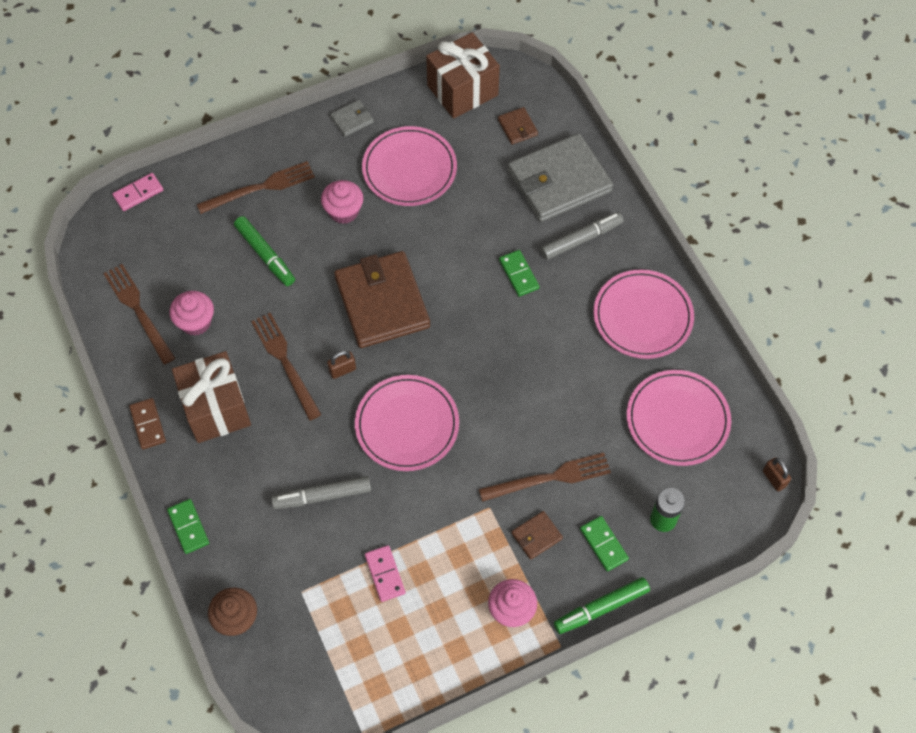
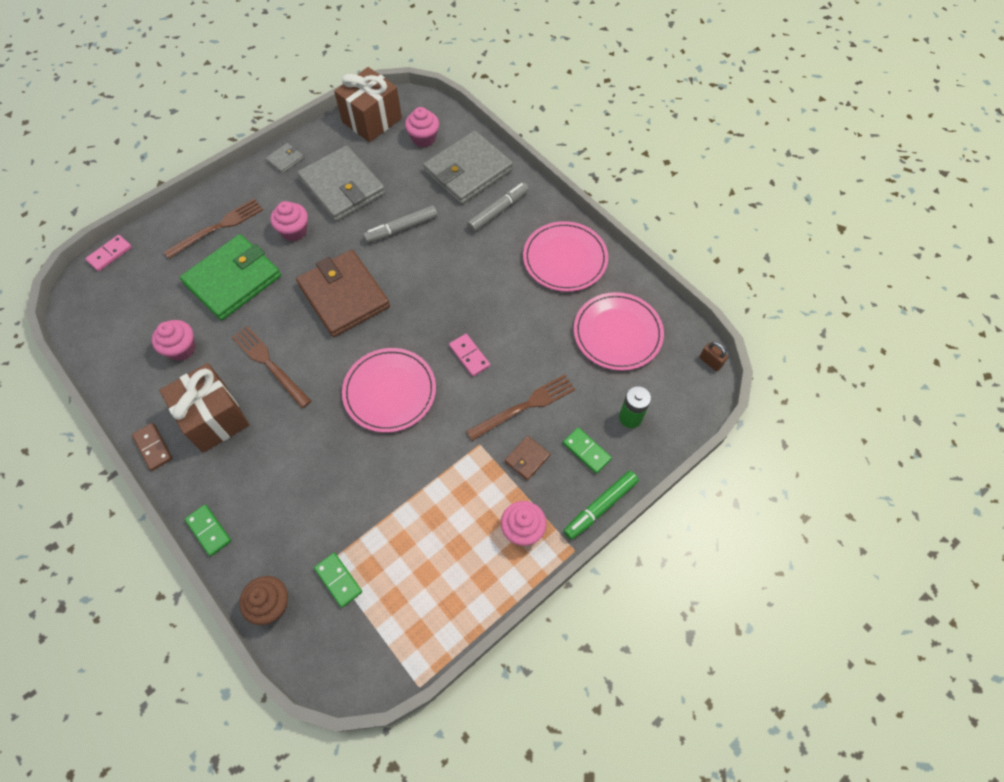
camera: 15 degrees left, 0 degrees up
brown fork [103,264,175,364] -> none
green marker [234,216,295,286] -> green wallet [180,234,281,320]
grey marker [271,476,371,509] -> grey marker moved to [363,205,438,243]
brown padlock [327,350,356,379] -> none
pink plate [362,126,457,206] -> grey wallet [297,145,386,222]
pink domino [365,545,405,602] -> pink domino moved to [449,334,490,377]
brown wallet [498,107,538,144] -> pink cupcake [405,107,439,147]
green domino [499,250,540,297] -> green domino moved to [314,553,362,608]

